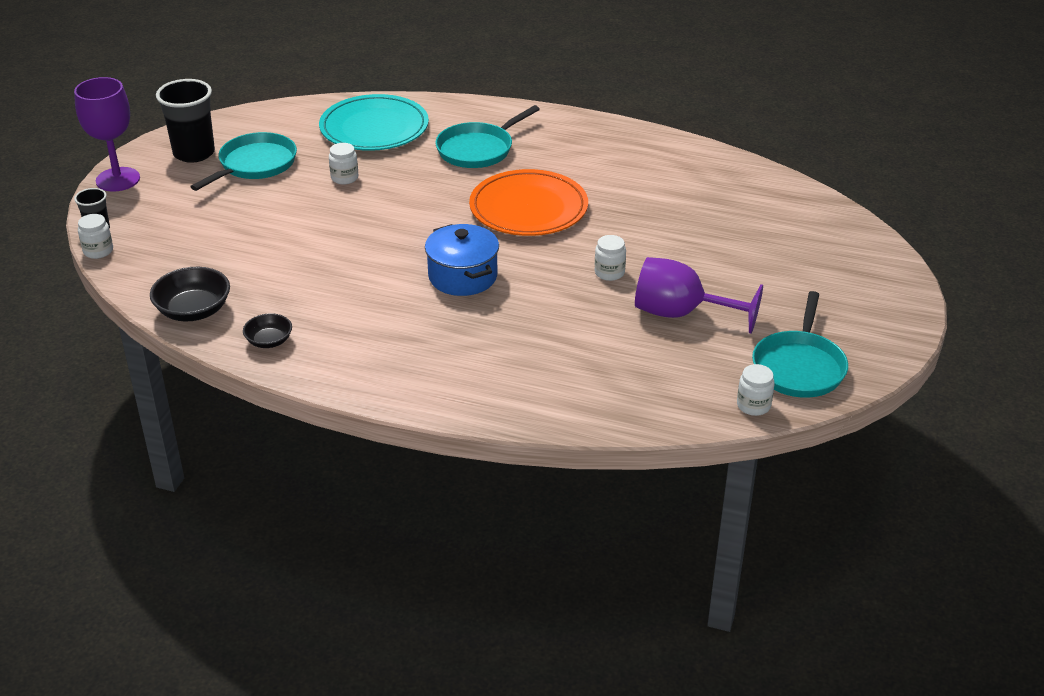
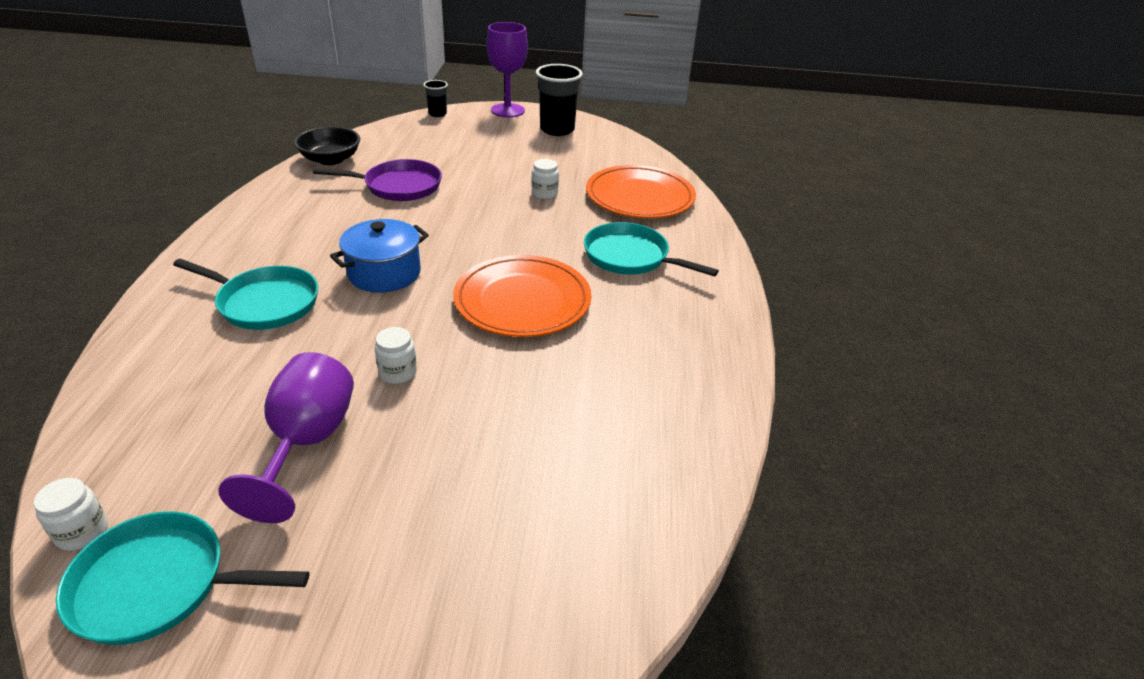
camera: 75 degrees right, 0 degrees up
white jar [78,214,113,259] -> none
turquoise pan [190,132,297,191] -> turquoise pan moved to [173,259,318,330]
black bowl [243,313,292,348] -> none
turquoise plate [319,94,429,151] -> orange plate [586,165,696,218]
none -> purple pan [313,159,442,201]

